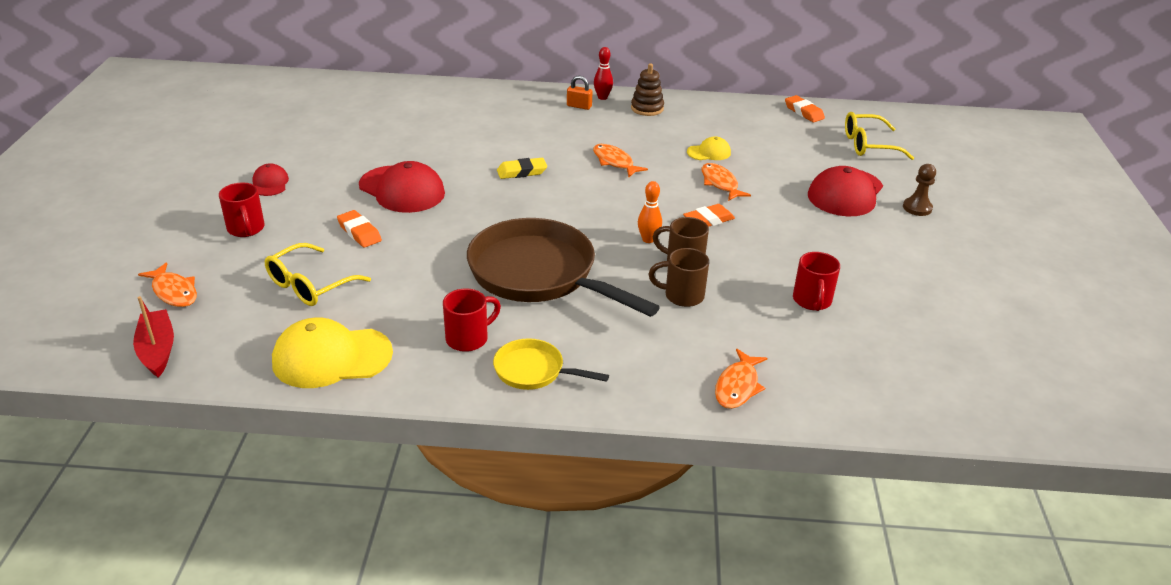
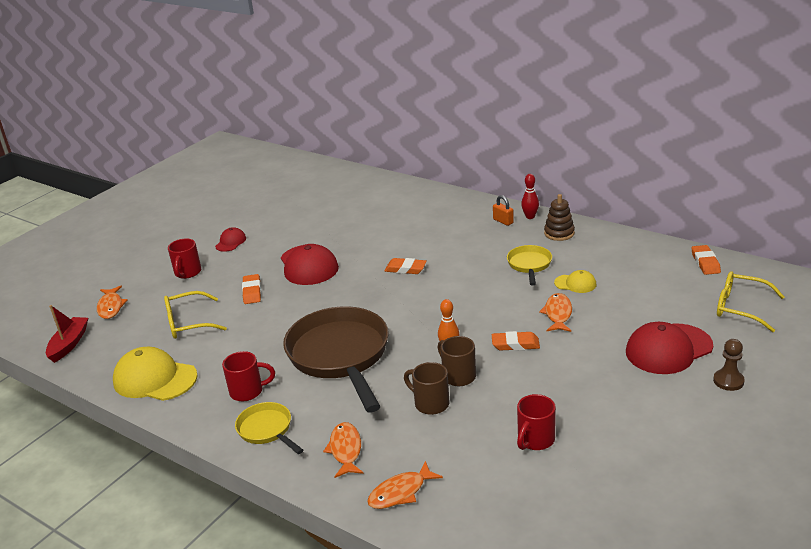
camera: 35 degrees right, 5 degrees down
yellow eraser [497,158,547,179] -> orange eraser [385,258,427,274]
orange fish [593,144,648,177] -> orange fish moved to [323,422,363,478]
none -> yellow pan [507,245,552,286]

